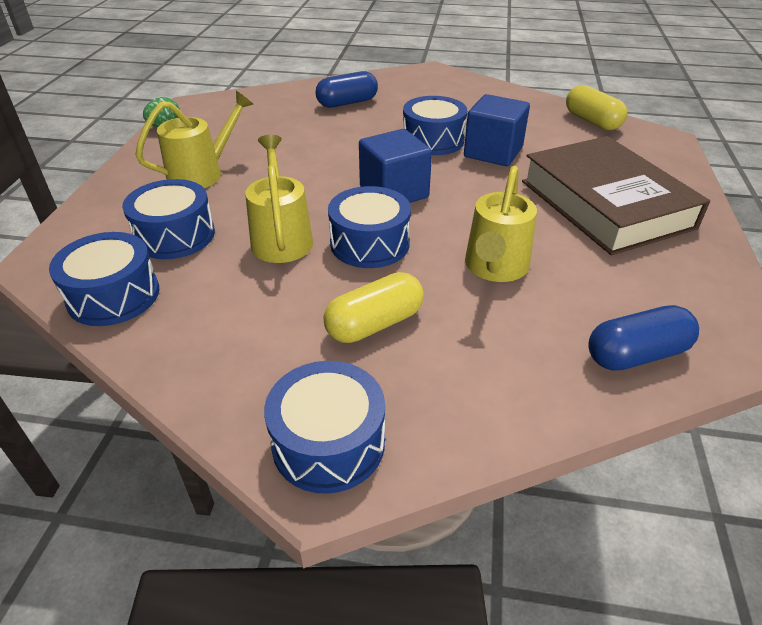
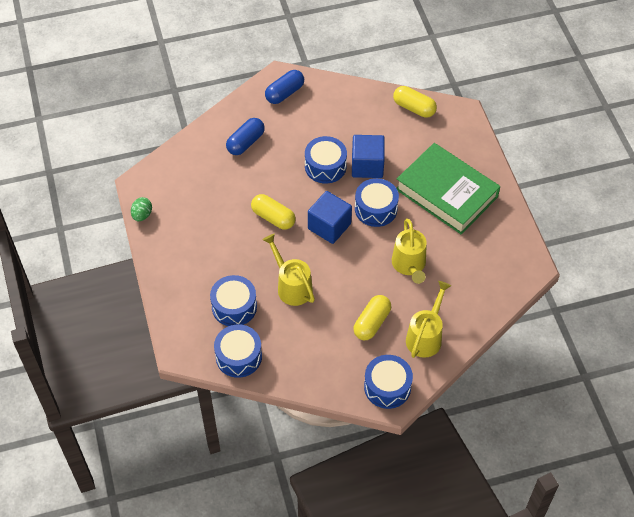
camera: 25 degrees left, 15 degrees up
yellow watering can [135,91,253,188] -> yellow watering can moved to [406,281,451,358]
blue drum [328,186,411,268] -> blue drum moved to [355,178,399,227]
brown book [522,136,710,255] -> green book [396,143,500,235]
blue capsule [588,305,699,371] -> blue capsule moved to [265,70,304,104]
none -> yellow capsule [251,194,296,230]

